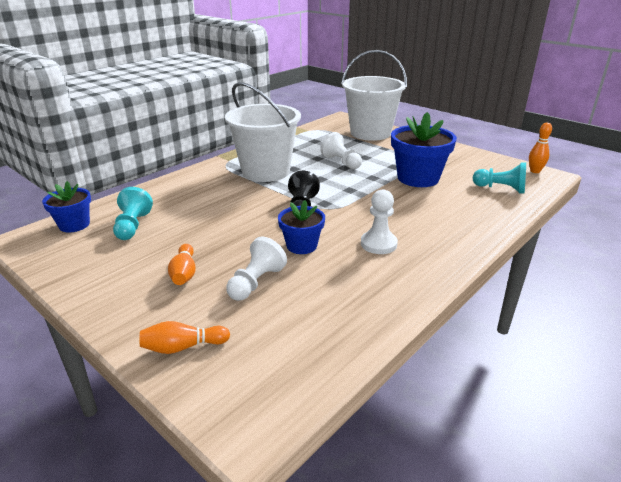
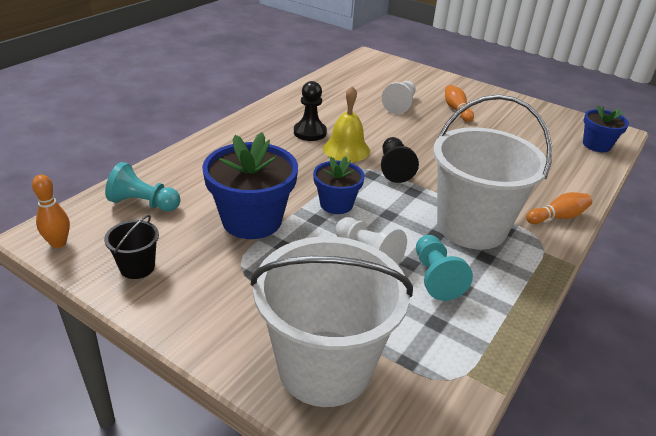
camera: 170 degrees right, 5 degrees up
turquoise pawn [113,187,153,240] -> turquoise pawn moved to [416,235,473,301]
orange bowling pin [140,321,230,354] -> orange bowling pin moved to [526,192,592,224]
blue flower pot [278,200,325,254] -> blue flower pot moved to [313,156,365,214]
white pawn [361,189,398,254] -> black pawn [294,81,327,141]
none -> black bucket [104,215,159,279]
none -> yellow bell [323,86,370,162]

